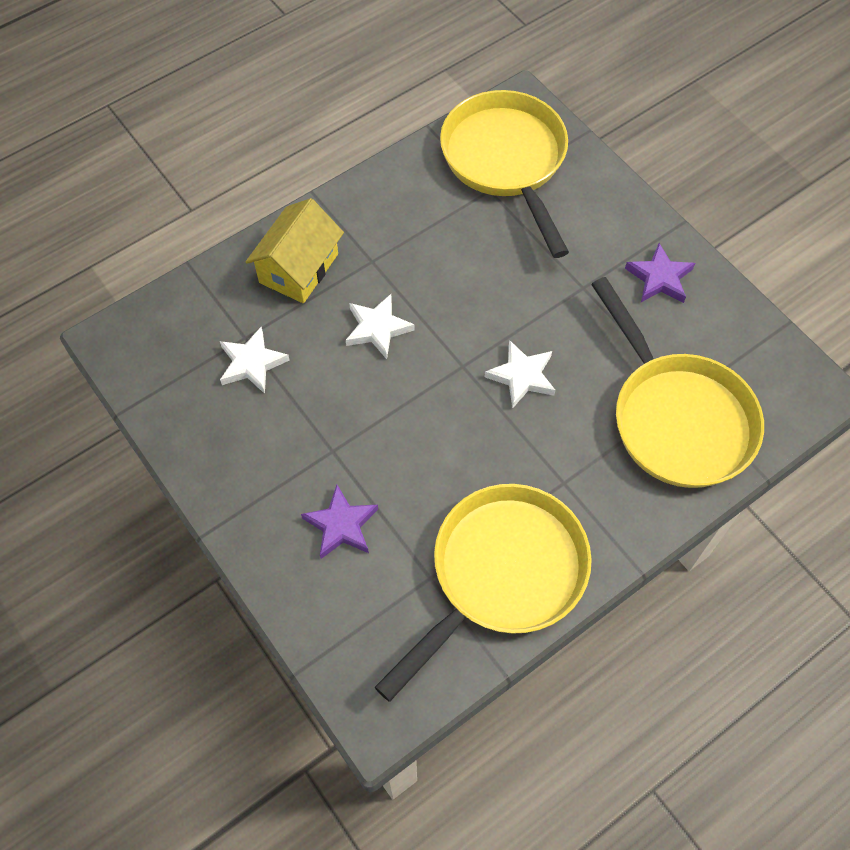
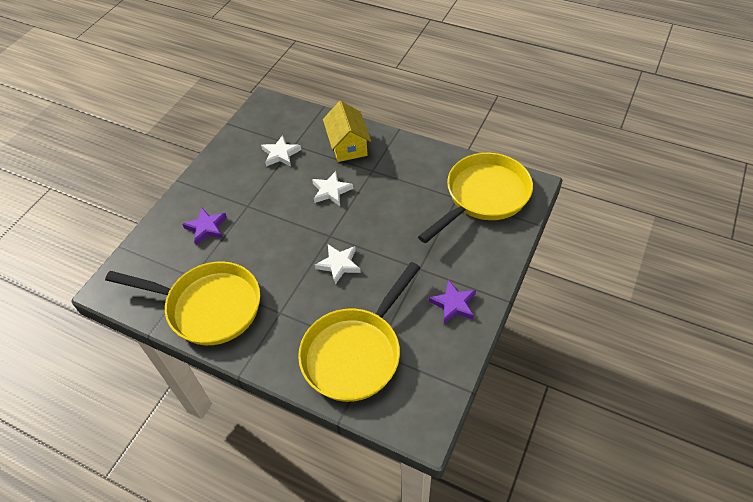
camera: 65 degrees right, 10 degrees down
yellow house [246,198,344,303] -> yellow house turned 75 degrees clockwise [323,101,371,162]

